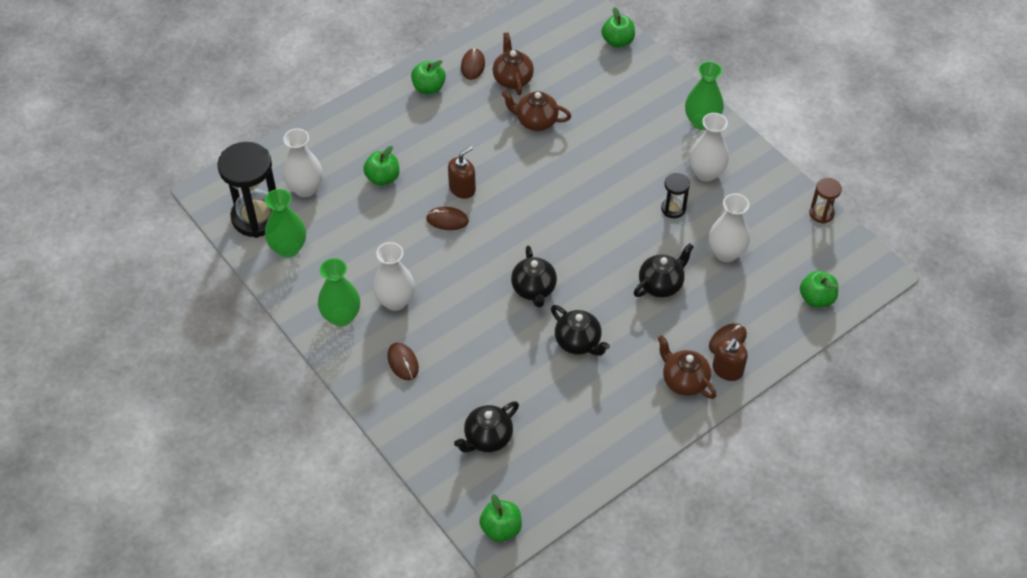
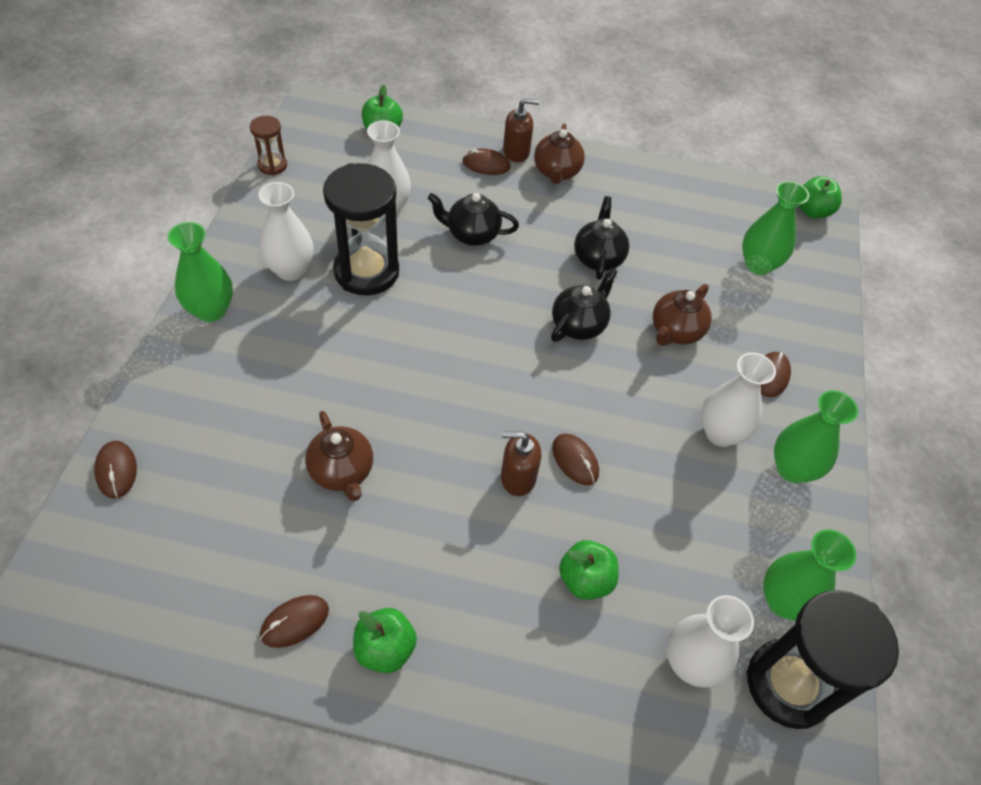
camera: 135 degrees left, 0 degrees up
black teapot [454,401,519,452] -> green vase [742,181,809,275]
brown teapot [493,33,534,95] -> brown teapot moved to [653,284,712,346]
green apple [602,7,635,48] -> brown mouse [94,441,137,499]
black hourglass [661,173,690,218] -> black hourglass [323,163,399,295], size x2.06

